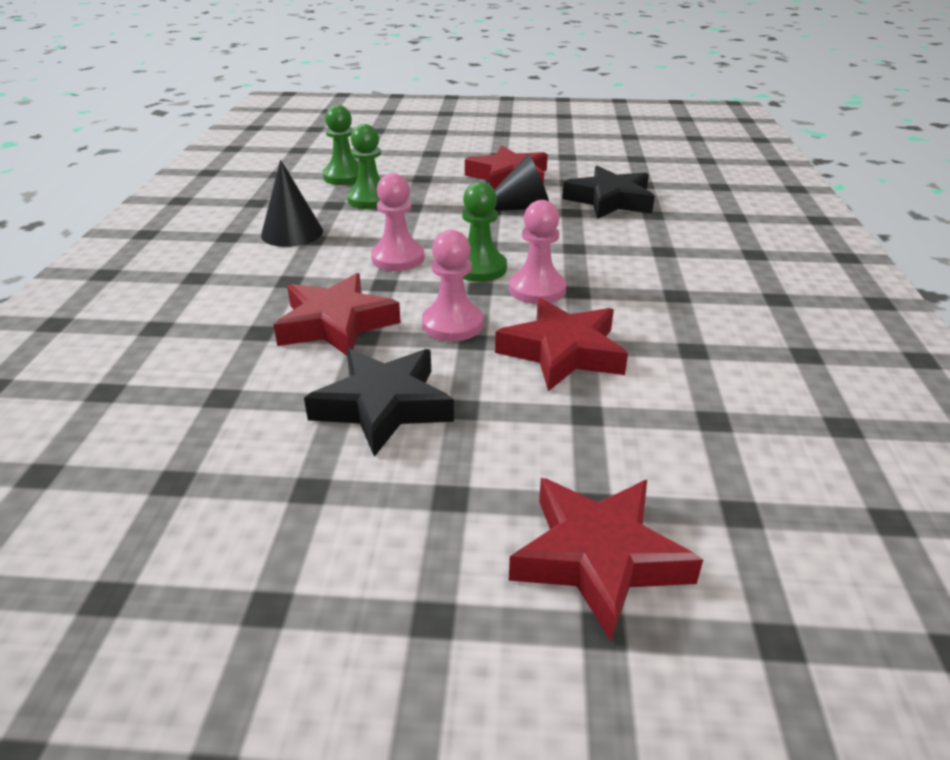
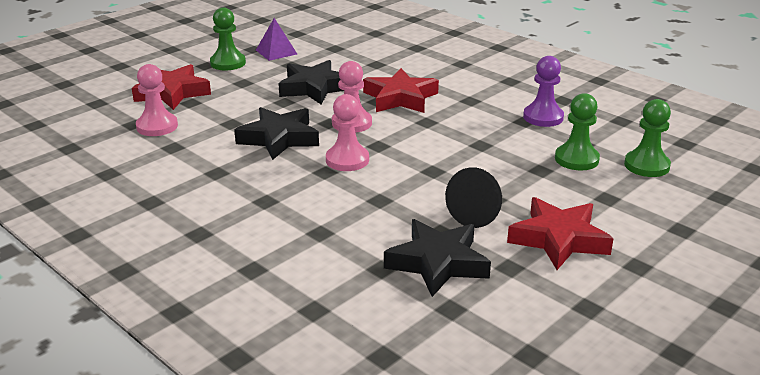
camera: 130 degrees right, 5 degrees down
black cone [261,160,323,247] -> purple pawn [523,56,564,127]
pink pawn [371,173,424,271] -> pink pawn moved to [136,64,178,136]
green pawn [462,182,507,282] -> green pawn moved to [210,7,246,70]
red star [495,298,628,391] -> black star [234,107,319,160]
none -> purple pyramid [256,18,297,61]

